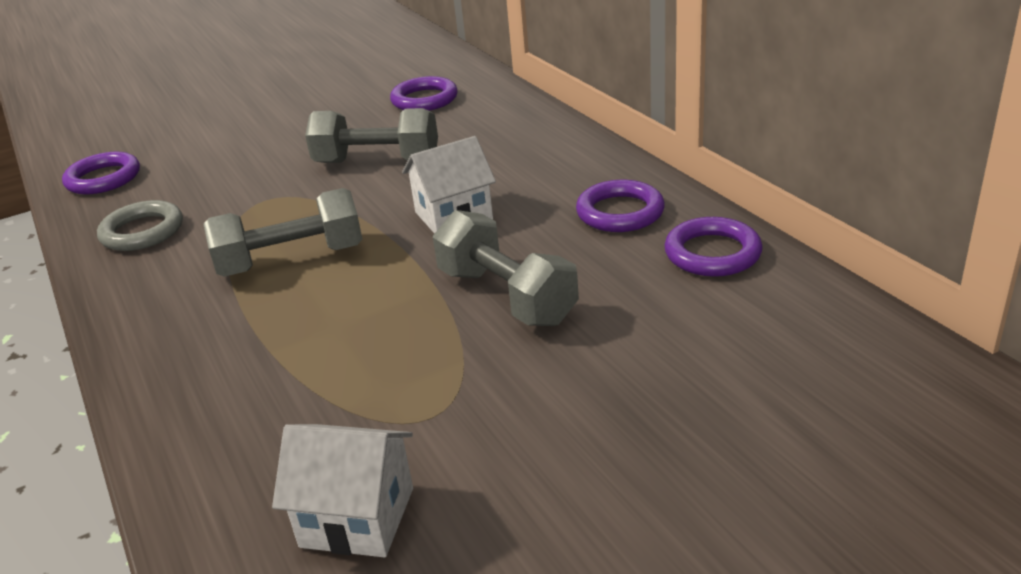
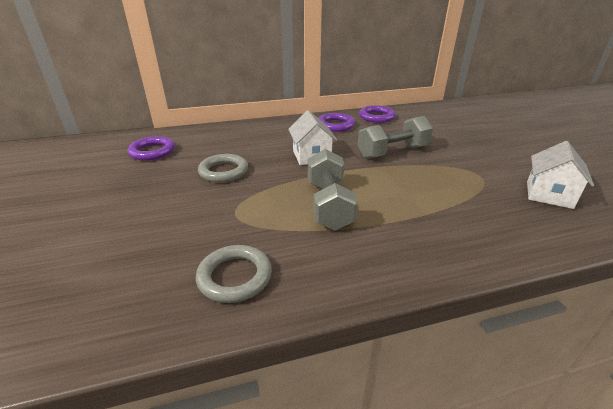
camera: 80 degrees left, 0 degrees up
purple ring [62,152,140,194] -> none
grey dumbbell [305,108,438,163] -> grey ring [198,154,248,182]

